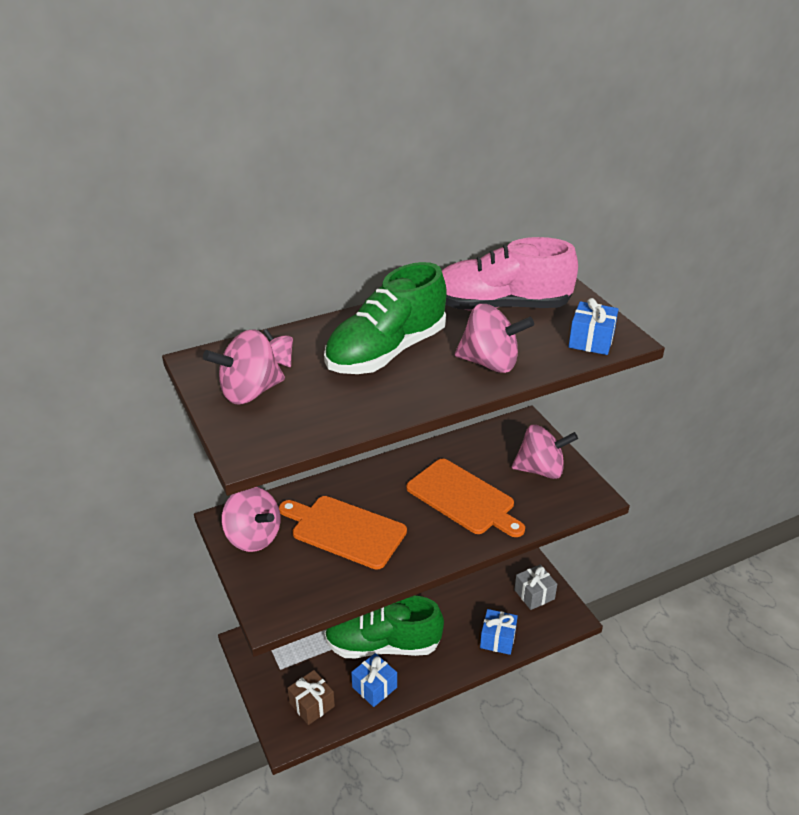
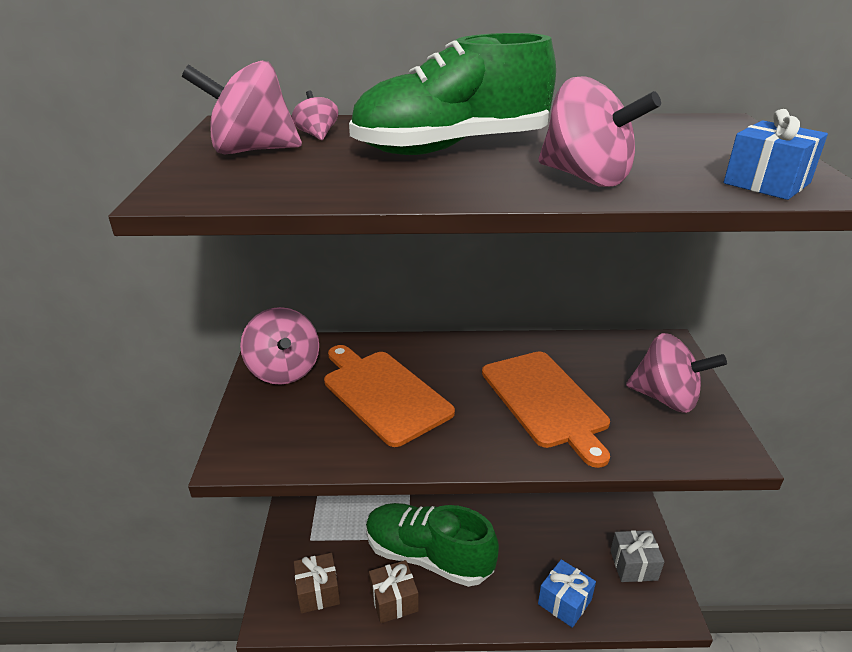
camera: 25 degrees right, 5 degrees down
blue gift [351,653,397,707] -> brown gift [369,560,419,623]
pink shoe [442,237,578,311] -> none

